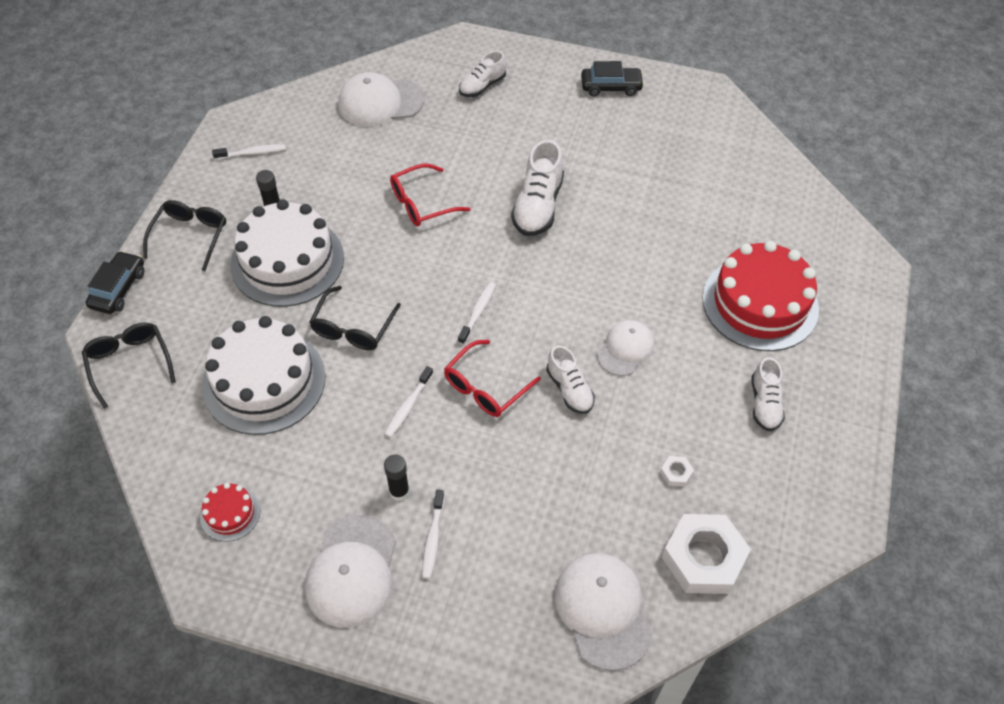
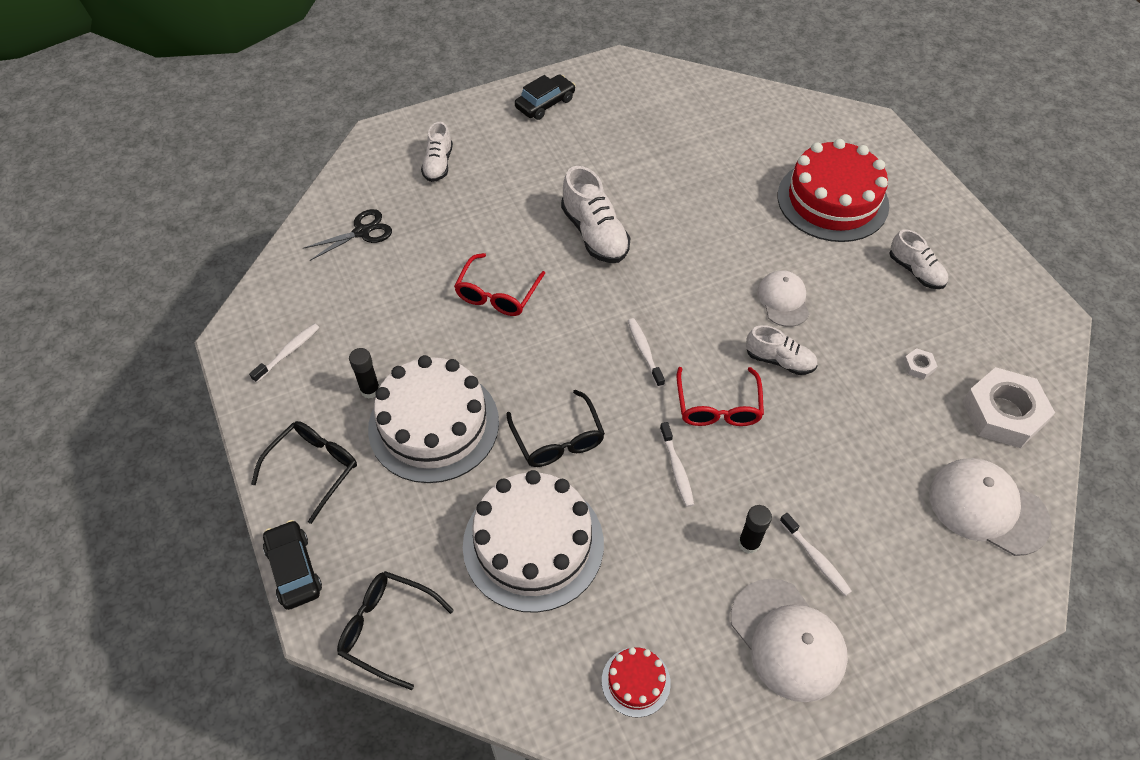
camera: 40 degrees left, 0 degrees up
black glasses [143,200,226,271] -> black glasses turned 60 degrees clockwise [251,421,357,524]
white cap [338,72,424,127] -> black scissors [303,209,392,261]

